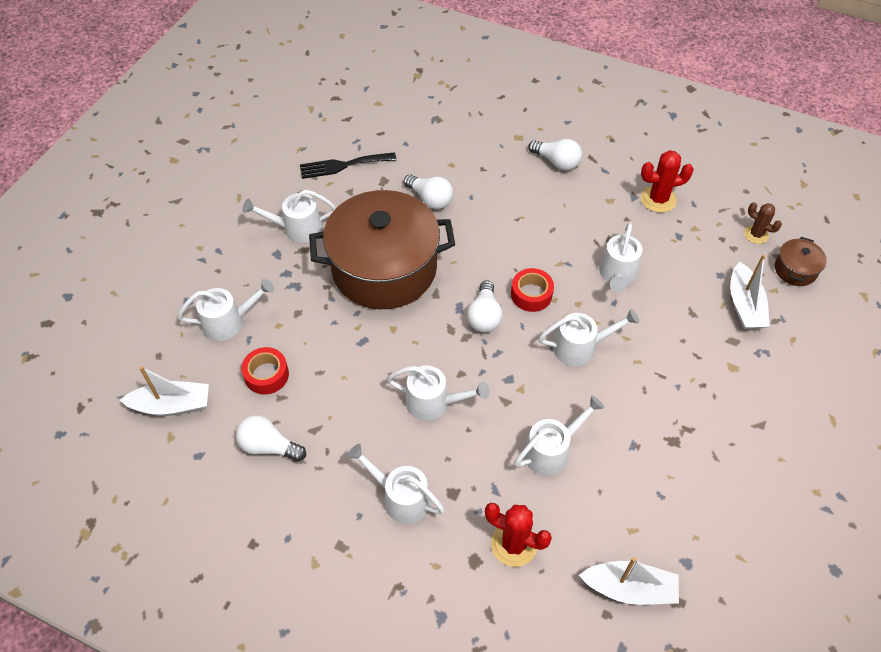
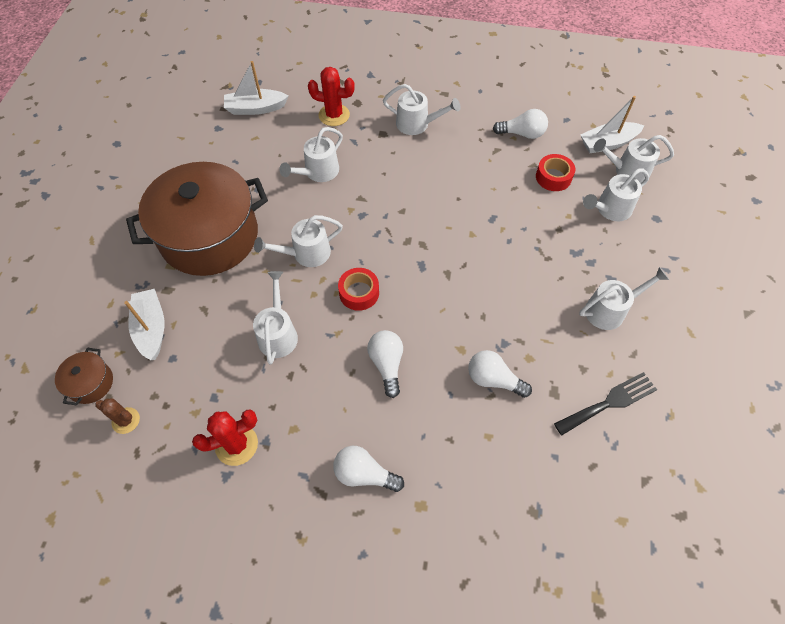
camera: 165 degrees right, 5 degrees up
brown pot [309,190,455,309] -> brown pot moved to [126,162,268,276]
white watering can [387,365,490,421] -> white watering can moved to [593,135,674,184]
white light bulb [467,280,503,332] -> white light bulb moved to [367,330,403,398]

